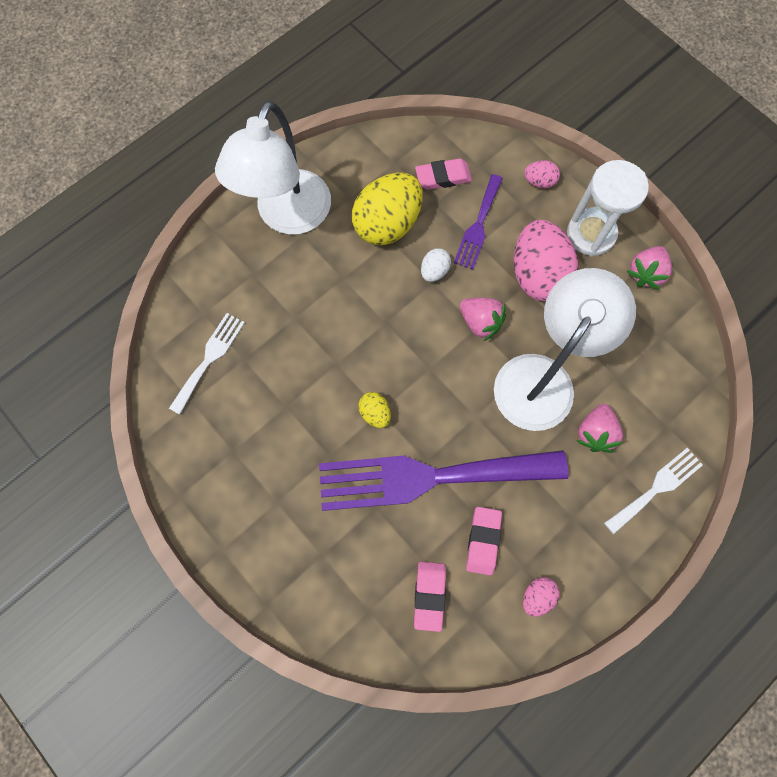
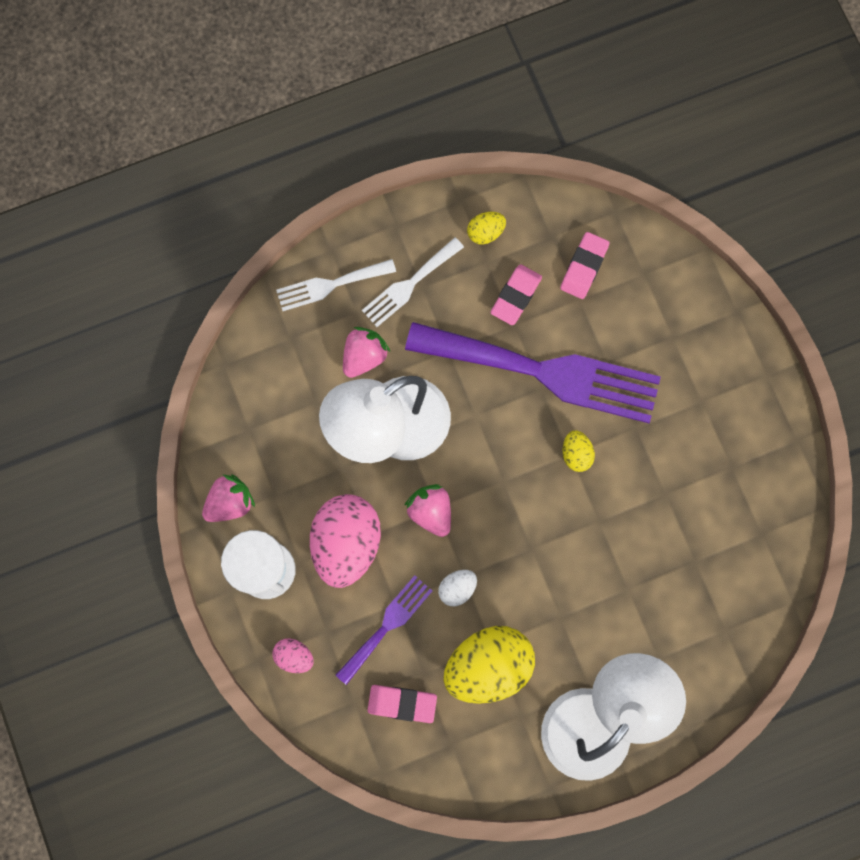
camera: 160 degrees left, 5 degrees up
white fork [169,313,245,414] -> white fork moved to [362,237,464,327]
pink egg [523,577,560,617] -> yellow egg [467,212,506,244]

